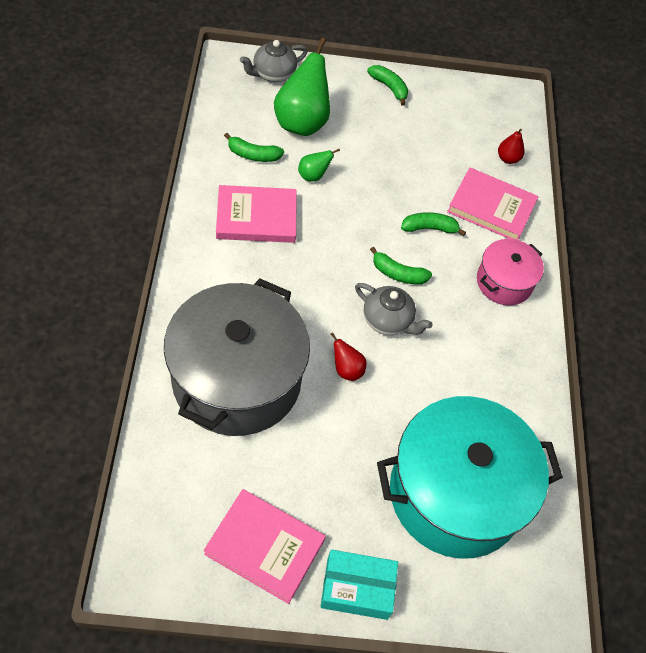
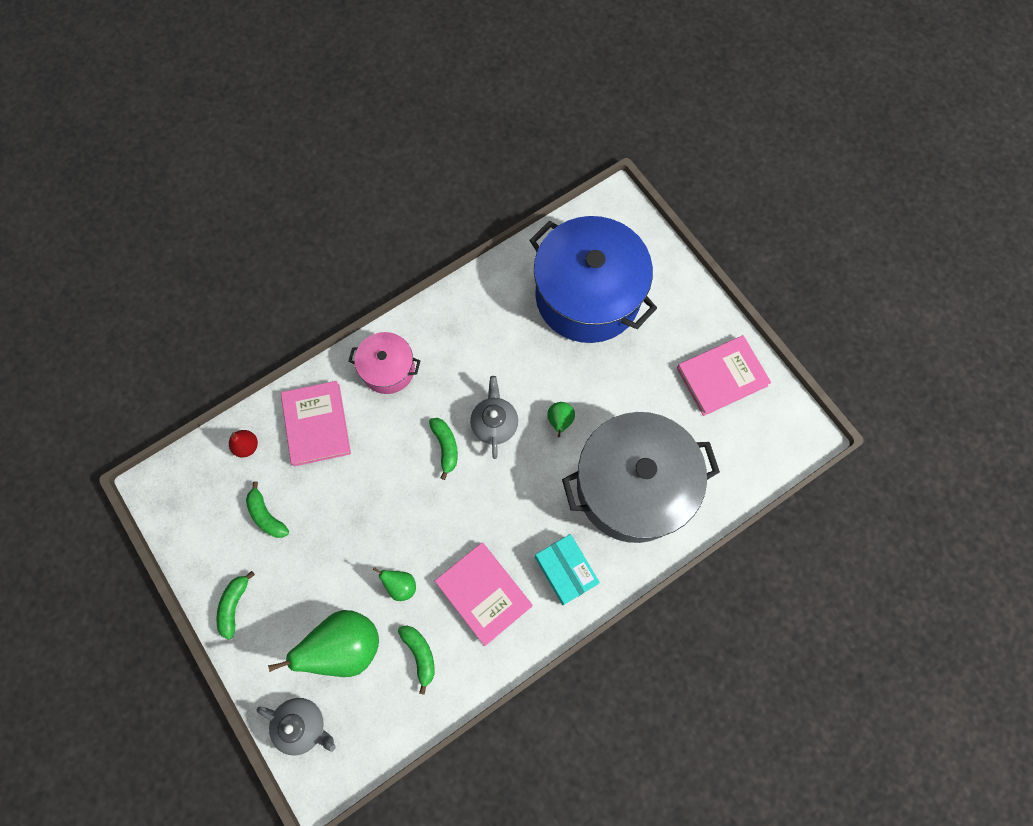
camera: 120 degrees left, 15 degrees up
pink book [204,489,326,604] -> pink book turned 75 degrees clockwise [677,335,771,416]
turquoise box [320,549,398,620] -> turquoise box moved to [535,534,600,605]
red pear [331,332,367,381] -> green pear [547,402,575,437]
turquoise pot [377,396,563,559] -> blue pot [529,216,657,343]
green banana [401,212,466,236] -> green banana moved to [246,481,289,538]

